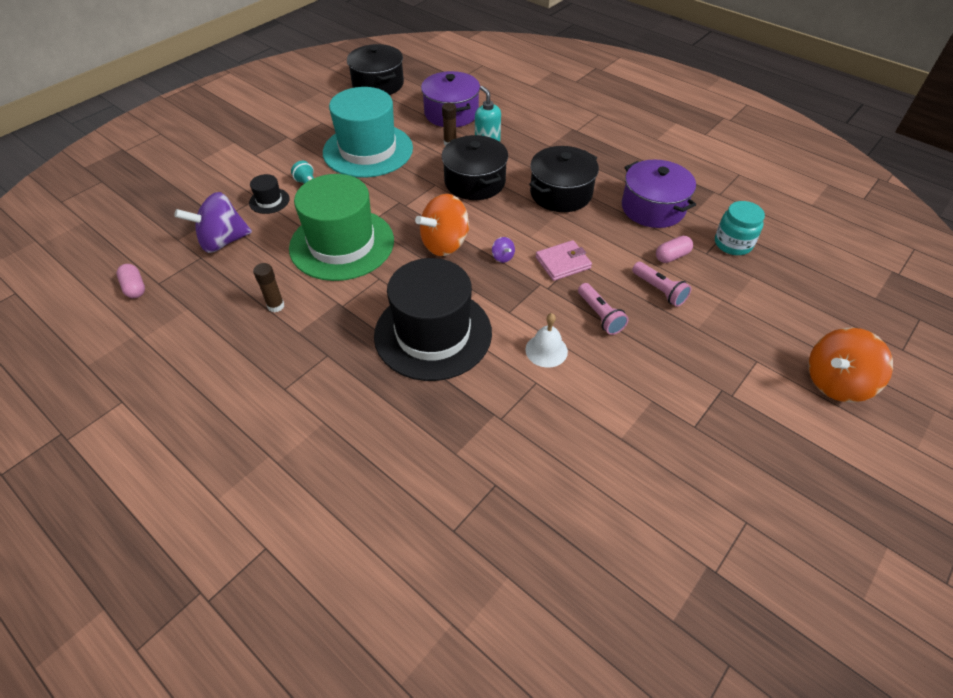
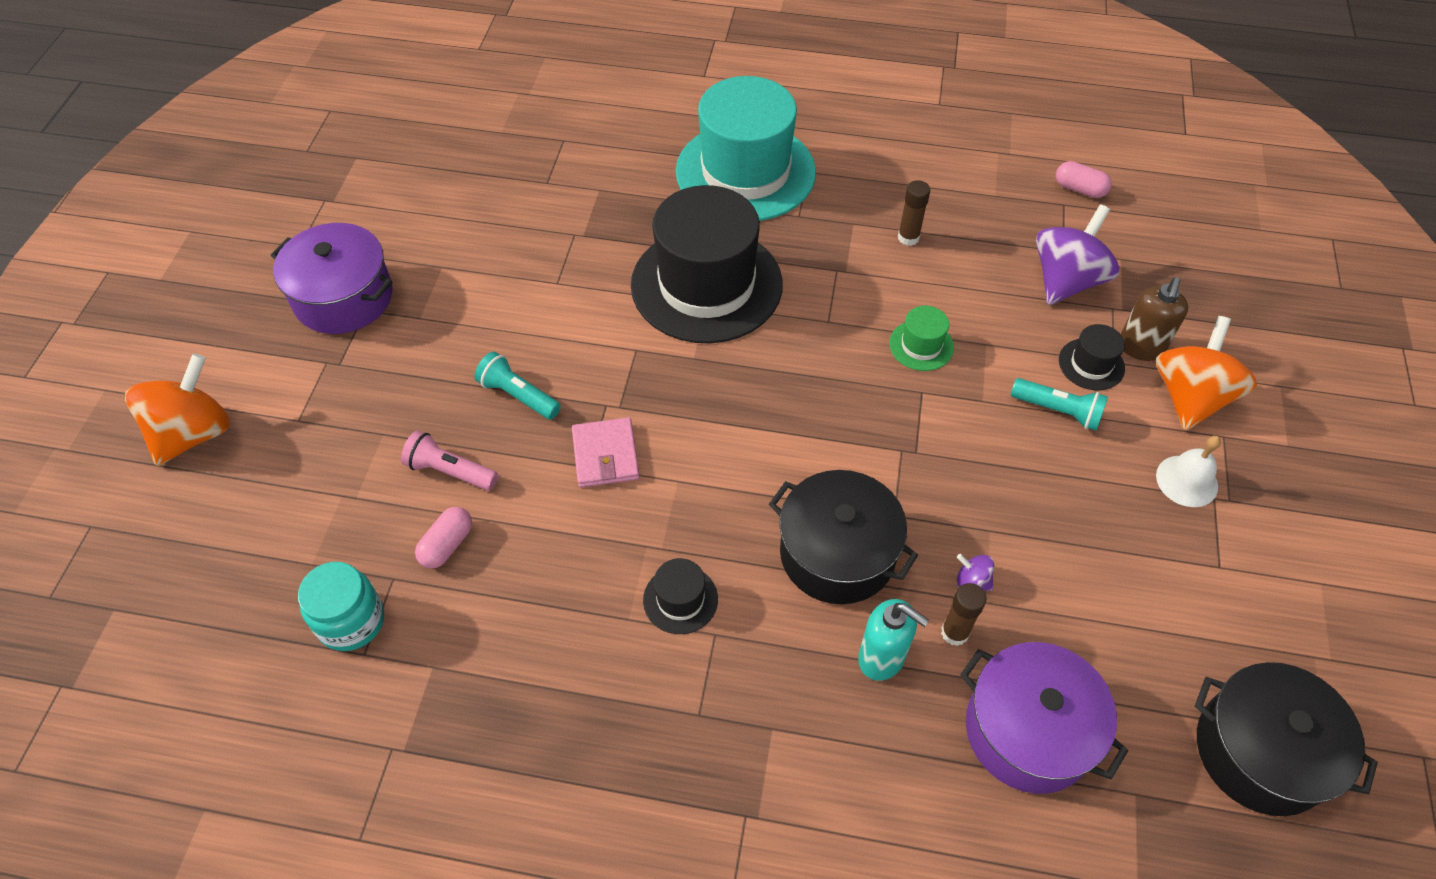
camera: 150 degrees right, 5 degrees up
green hat [289,174,394,281] -> green hat [889,306,954,371], size x0.41
turquoise hat [323,87,413,178] -> turquoise hat moved to [676,76,816,221]
orange spinning top [415,194,469,256] -> orange spinning top moved to [1156,316,1257,431]
purple spinning top [492,237,515,263] -> purple spinning top moved to [957,554,994,591]
white bell [525,313,568,368] -> white bell moved to [1156,436,1221,507]
black pot [529,146,599,212] -> black hat [643,558,718,634]
pink wallet [536,240,592,281] -> pink wallet turned 45 degrees counterclockwise [572,417,640,488]
pink flashlight [578,283,628,335] -> turquoise flashlight [474,351,561,420]
purple pot [622,160,696,228] -> purple pot moved to [271,223,393,334]
none -> brown soap dispenser [1121,277,1188,361]

